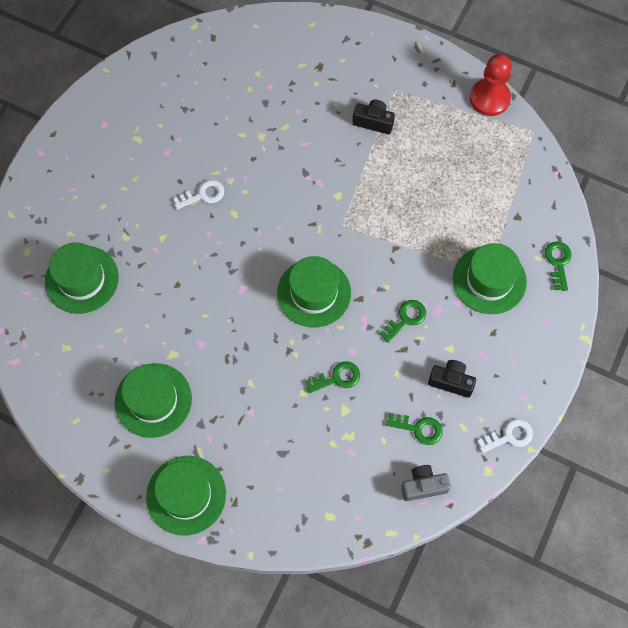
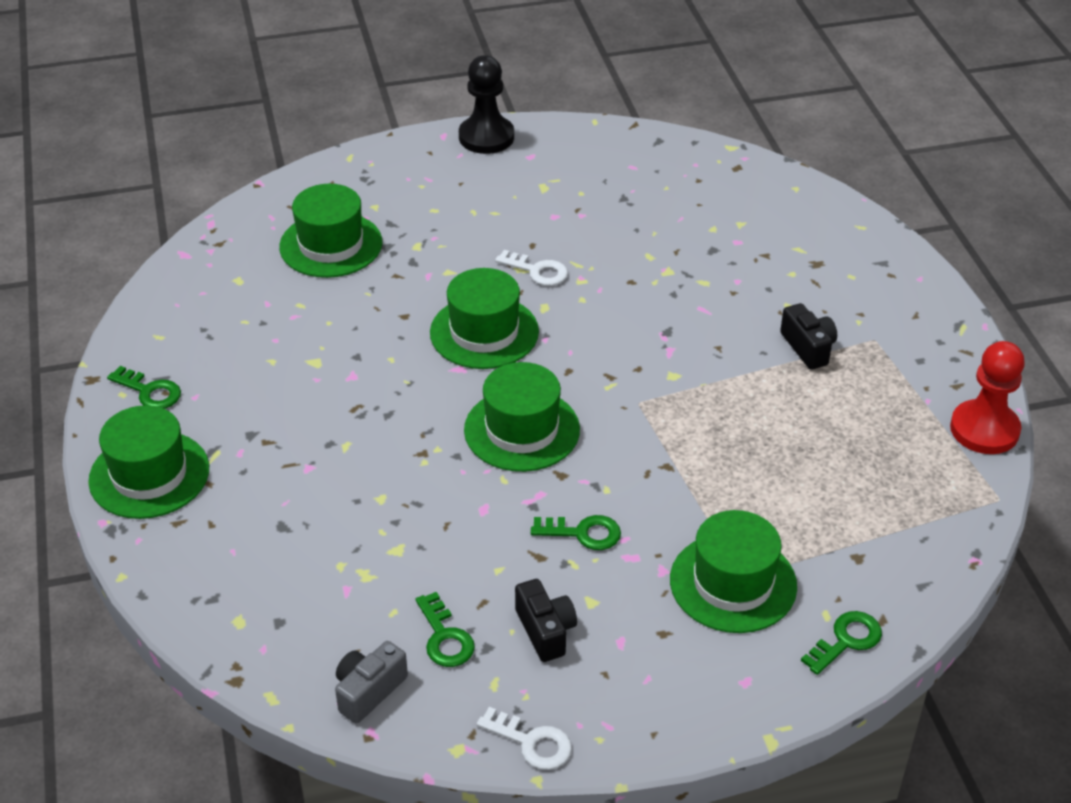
camera: 50 degrees right, 25 degrees down
green hat [115,363,192,438] -> green hat moved to [430,268,539,369]
green key [305,361,360,393] -> green key moved to [107,366,181,409]
grey camera [401,465,451,501] -> grey camera turned 90 degrees counterclockwise [335,641,408,724]
none -> black pawn [459,55,514,154]

